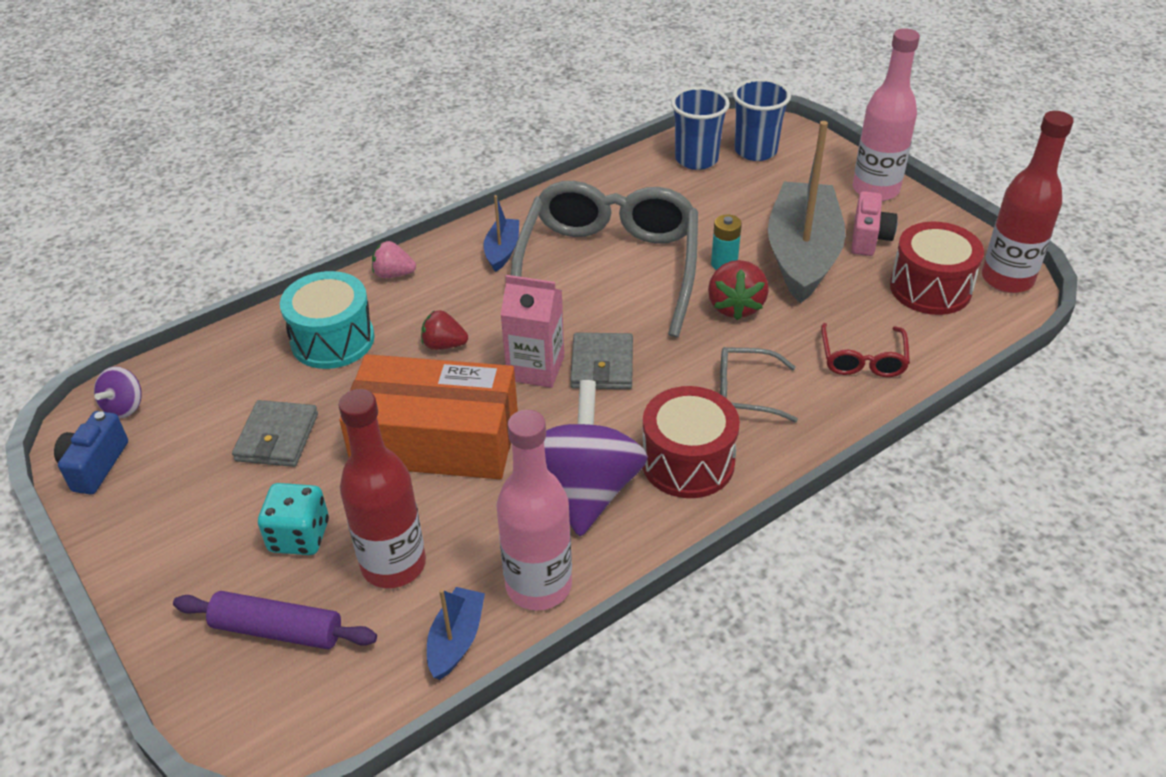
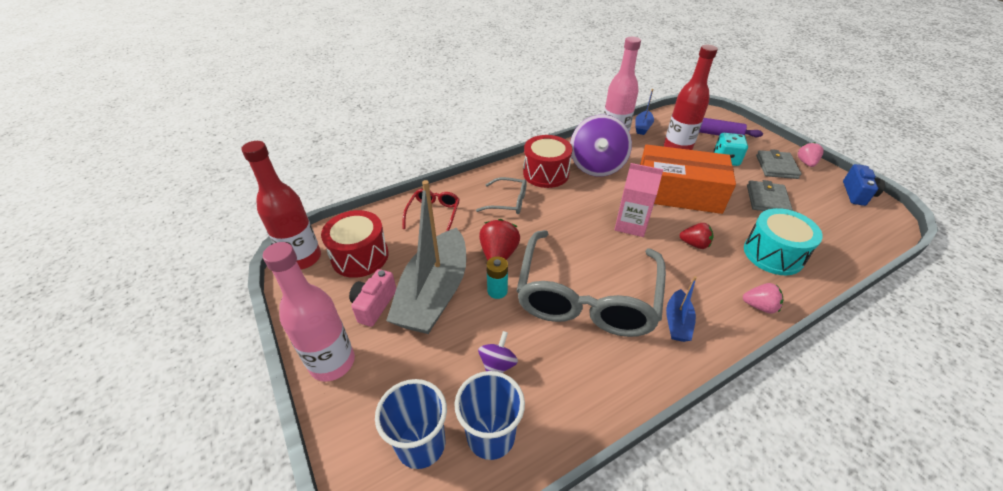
camera: 175 degrees left, 0 degrees up
purple spinning top [94,366,142,419] -> purple spinning top moved to [478,331,518,373]
grey wallet [570,333,633,389] -> grey wallet moved to [756,149,802,179]
none -> pink strawberry [798,142,824,167]

